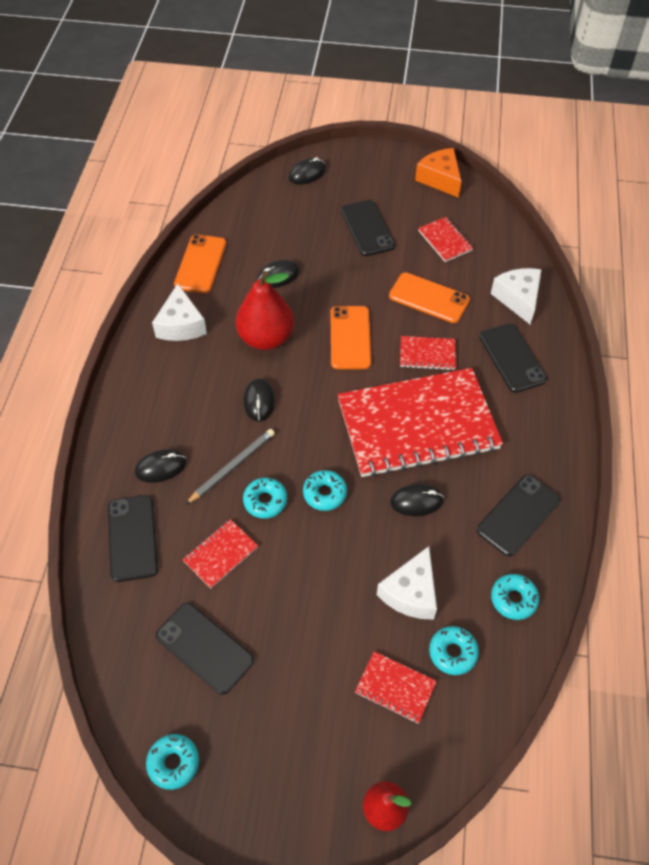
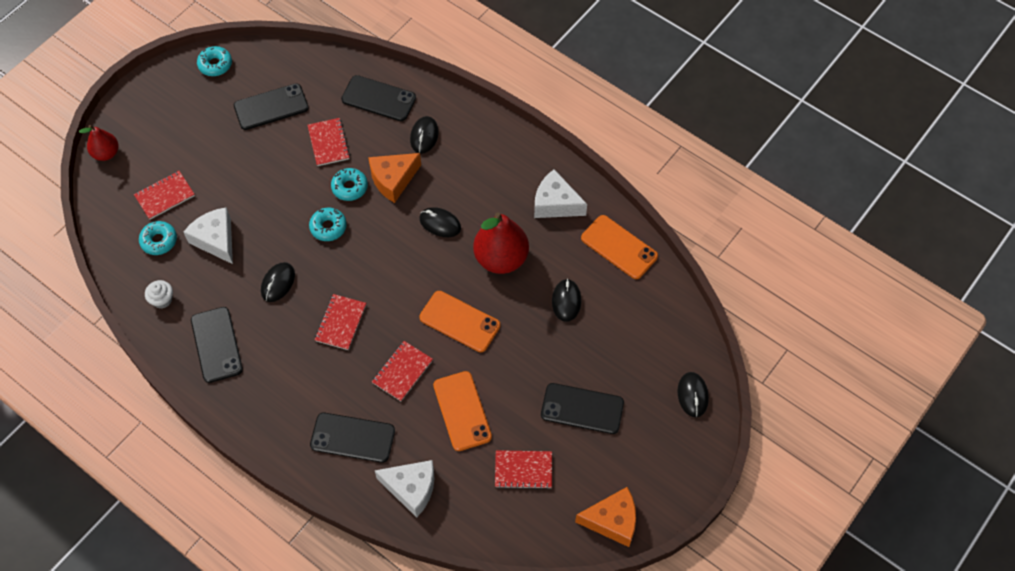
camera: 120 degrees right, 5 degrees up
grey pencil [185,429,275,505] -> orange cheese [368,153,421,203]
red notebook [337,368,503,477] -> red notebook [315,294,366,350], size x0.41
orange phone [389,272,470,323] -> orange phone turned 75 degrees counterclockwise [433,371,492,451]
turquoise donut [491,574,539,620] -> white cupcake [145,280,173,309]

